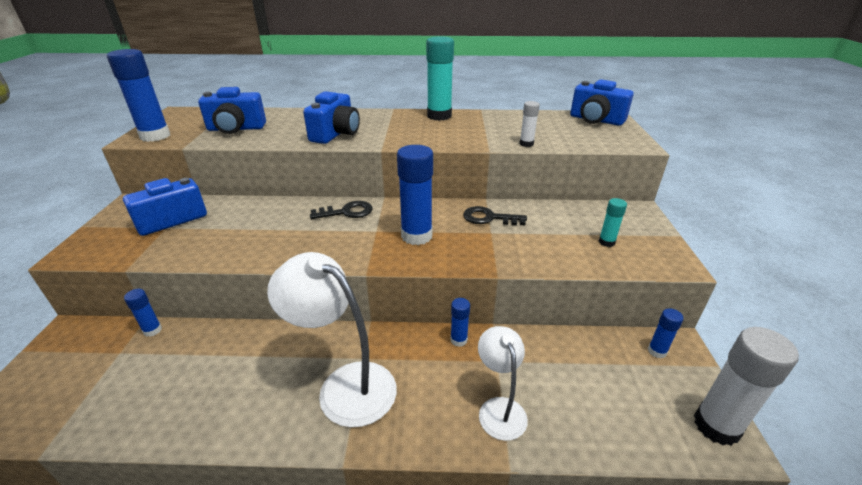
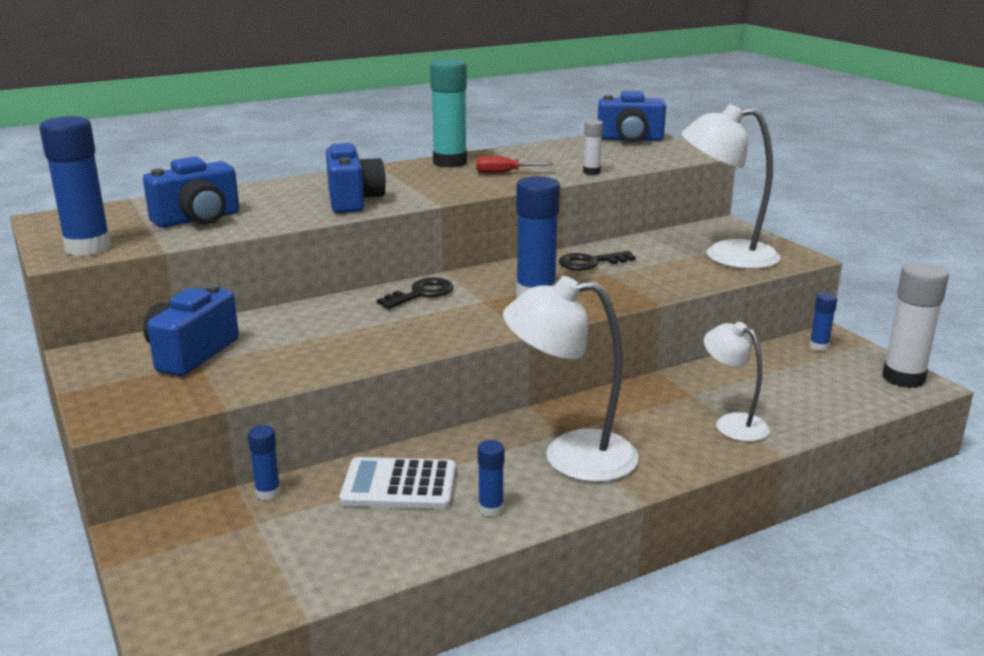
camera: 30 degrees left, 10 degrees down
blue glue stick [450,298,470,347] -> blue glue stick moved to [478,440,505,517]
turquoise glue stick [599,198,627,247] -> white lamp [682,104,780,269]
none -> white calculator [339,457,456,509]
none -> red screwdriver [476,156,553,173]

